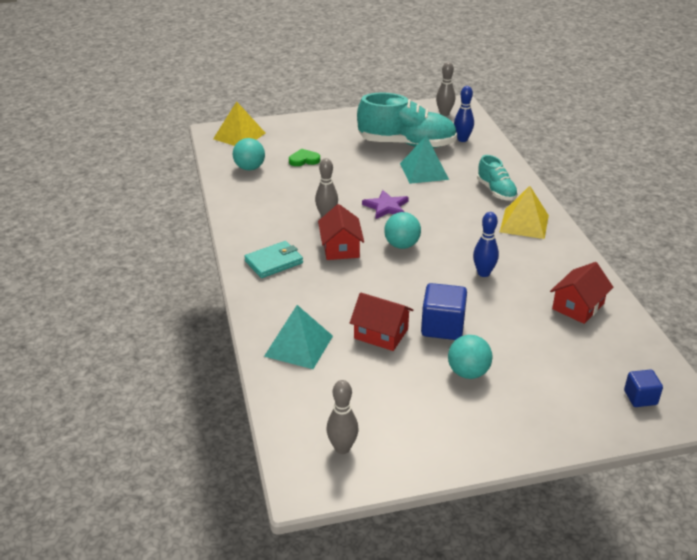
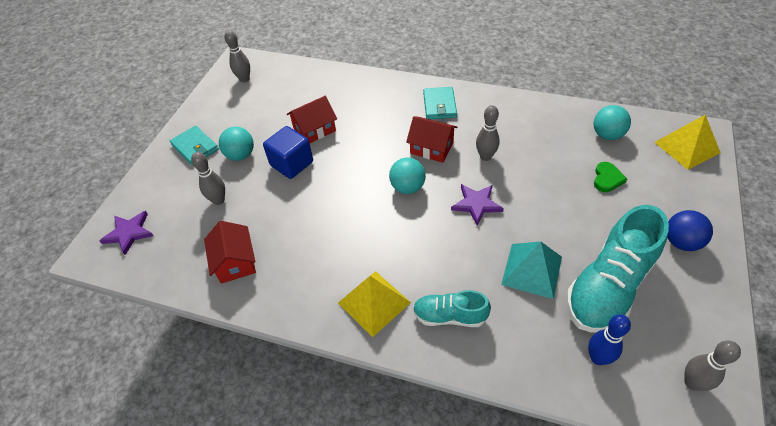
camera: 125 degrees right, 15 degrees up
turquoise pyramid [264,305,333,369] -> none
blue bowling pin [473,212,499,277] -> none
blue cube [624,370,663,407] -> purple star [99,211,153,255]
none -> turquoise wallet [170,126,219,165]
none -> grey bowling pin [191,152,225,205]
none -> blue ball [667,210,713,251]

